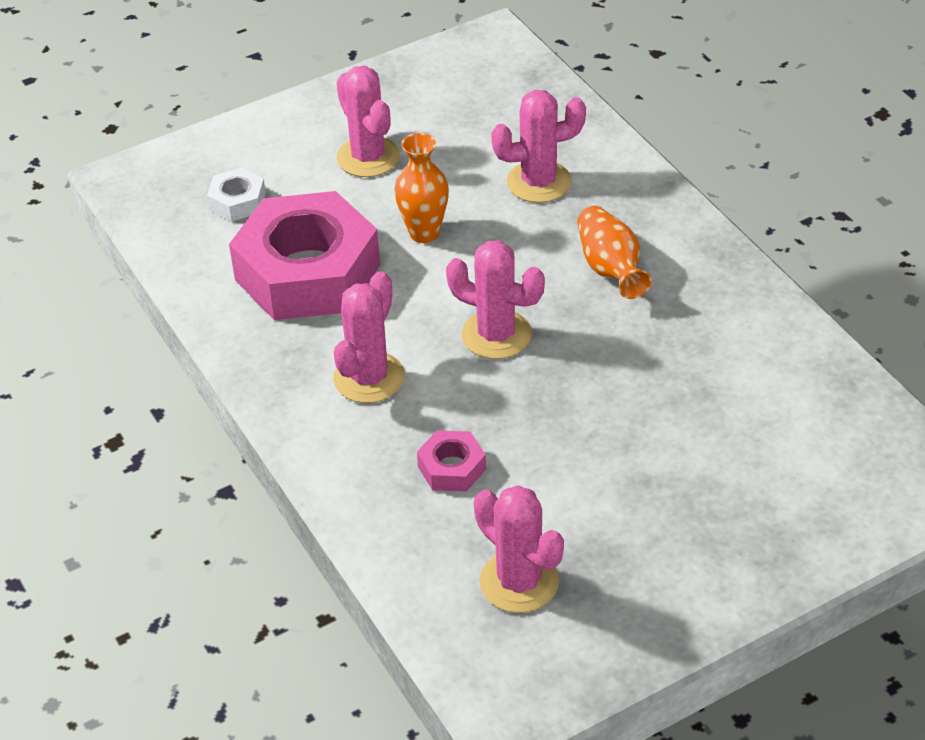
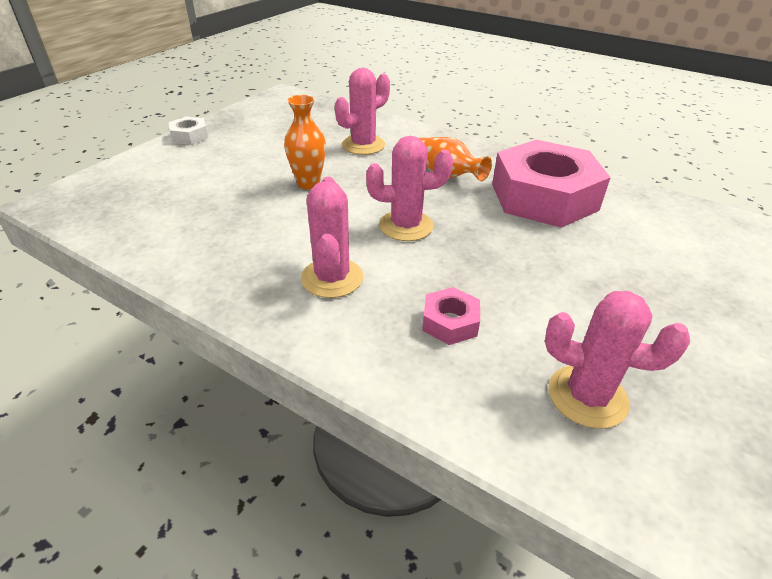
camera: 30 degrees left, 5 degrees down
white nut [207,168,266,221] -> white nut moved to [169,117,208,145]
pink nut [229,191,380,320] -> pink nut moved to [492,140,611,228]
pink cactus [336,66,400,177] -> none

